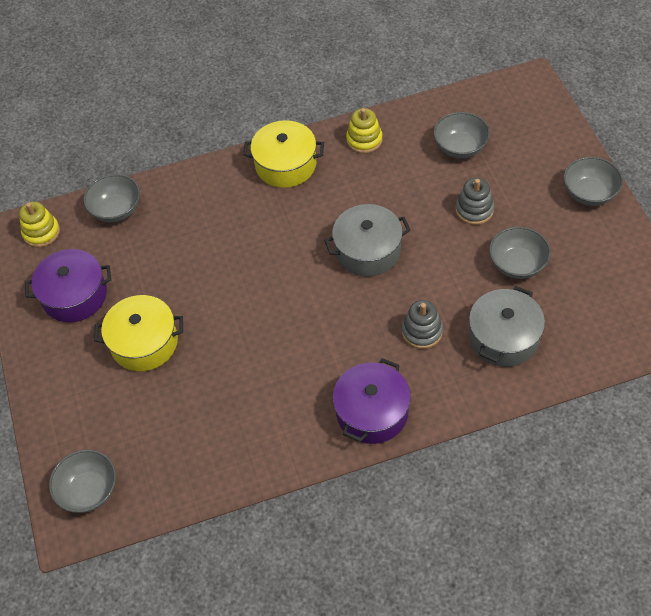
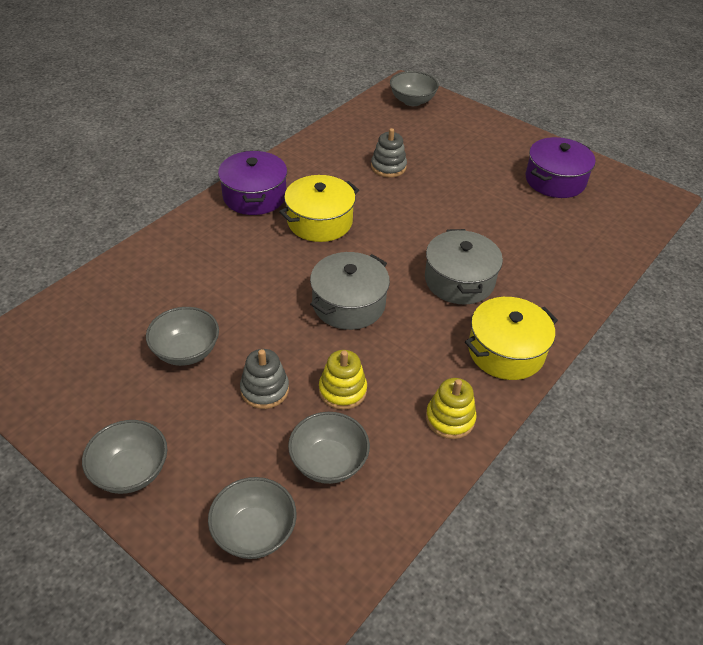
camera: 140 degrees right, 10 degrees down
yellow stacking toy [19,202,60,247] -> yellow stacking toy moved to [319,350,367,410]
grey bowl [83,174,140,223] -> grey bowl moved to [208,477,297,559]
yellow pot [94,295,183,371] -> yellow pot moved to [279,175,359,242]
grey stacking toy [402,300,443,349] -> grey stacking toy moved to [371,128,407,177]
grey pot [469,286,545,367] -> grey pot moved to [425,229,503,304]

